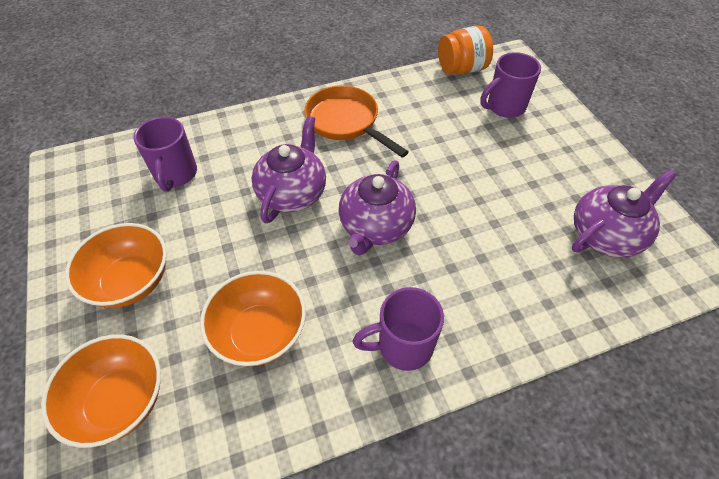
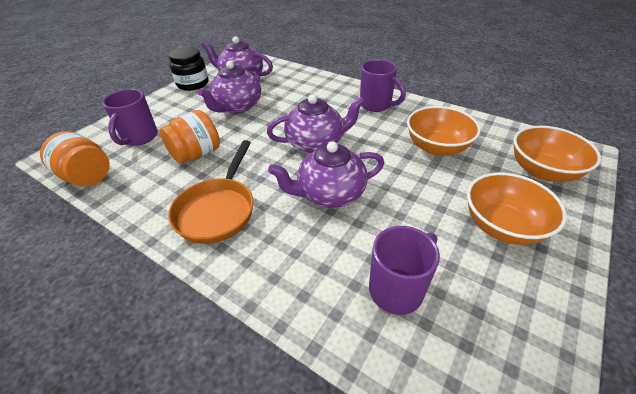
camera: 125 degrees left, 10 degrees down
purple mug [480,52,541,118] -> purple mug turned 75 degrees clockwise [102,89,158,146]
none -> orange jar [160,110,220,164]
none -> black jar [169,47,209,91]
none -> purple teapot [197,61,261,114]

